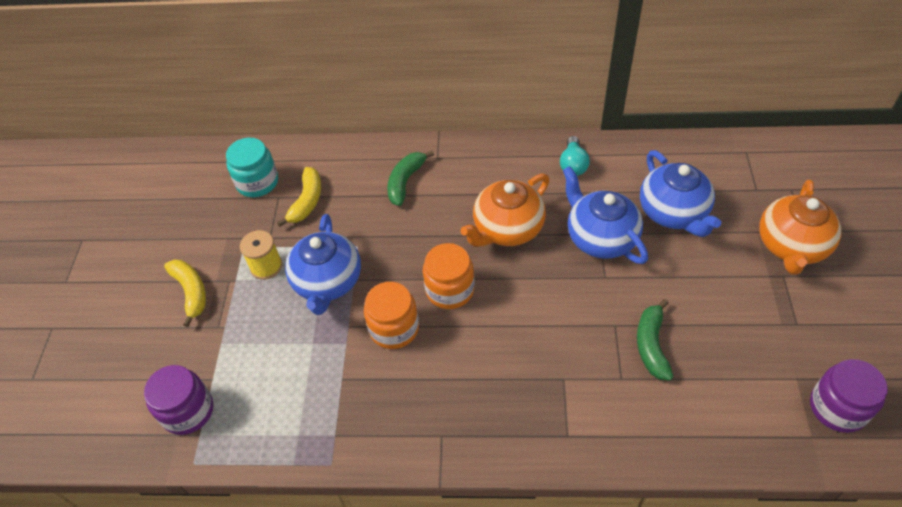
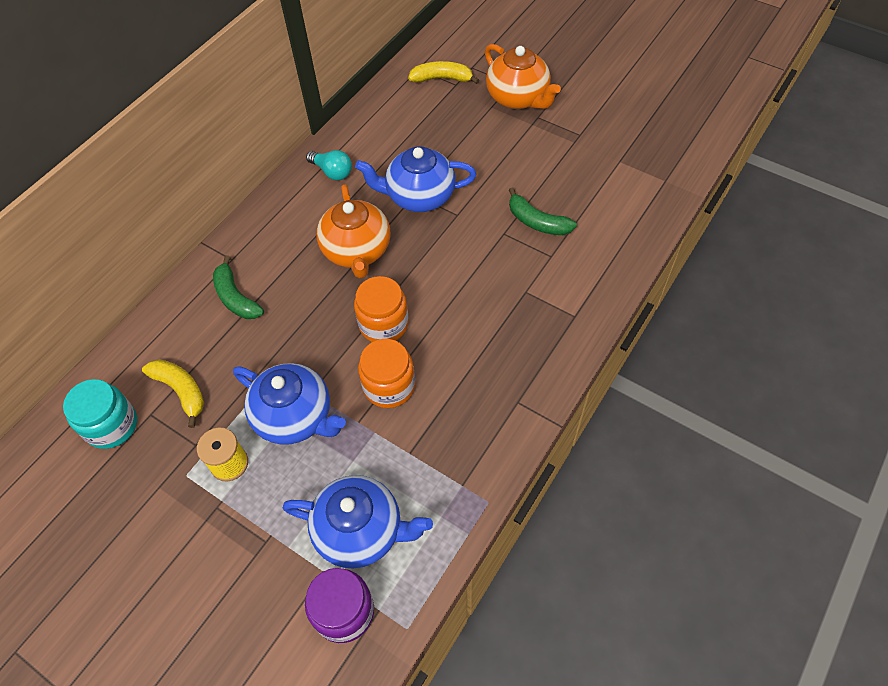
camera: 60 degrees left, 5 degrees up
yellow banana [164,260,206,327] -> yellow banana moved to [408,61,479,84]
blue teapot [640,150,721,237] -> blue teapot moved to [283,475,433,568]
purple jar [810,359,888,433] -> none

